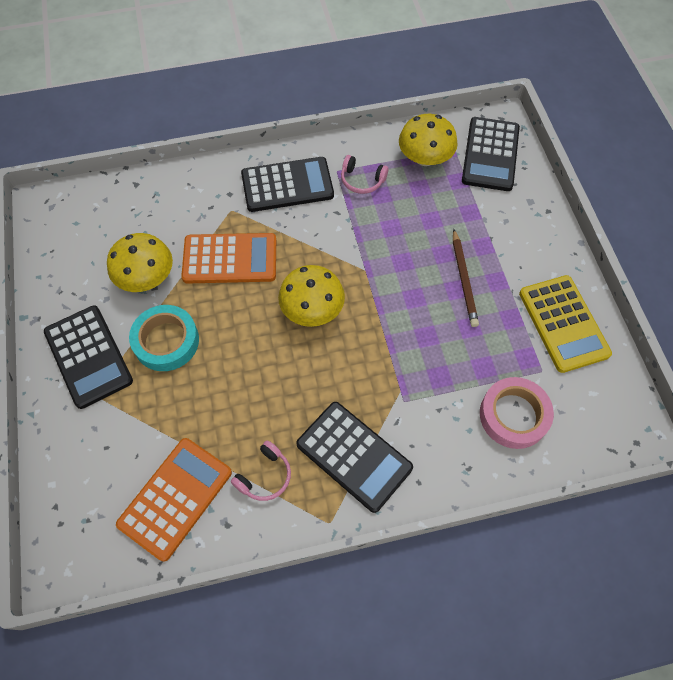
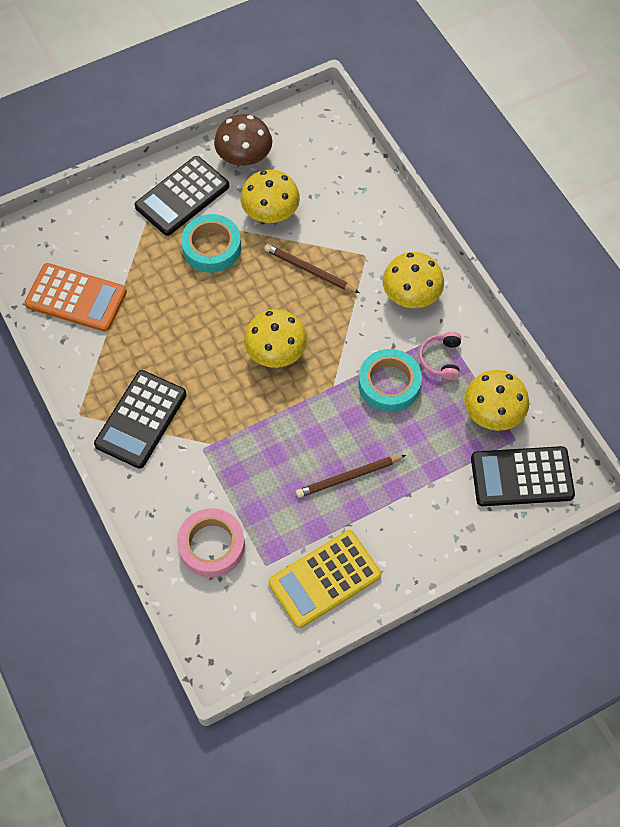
camera: 75 degrees right, 0 degrees up
orange calculator [181,233,276,284] -> brown pencil [264,244,359,293]
pink headphones [231,441,291,501] -> none
black calculator [241,157,334,212] -> yellow mushroom [382,252,444,308]
none -> brown mushroom [214,114,272,166]
none -> turquoise tape [358,349,422,412]

